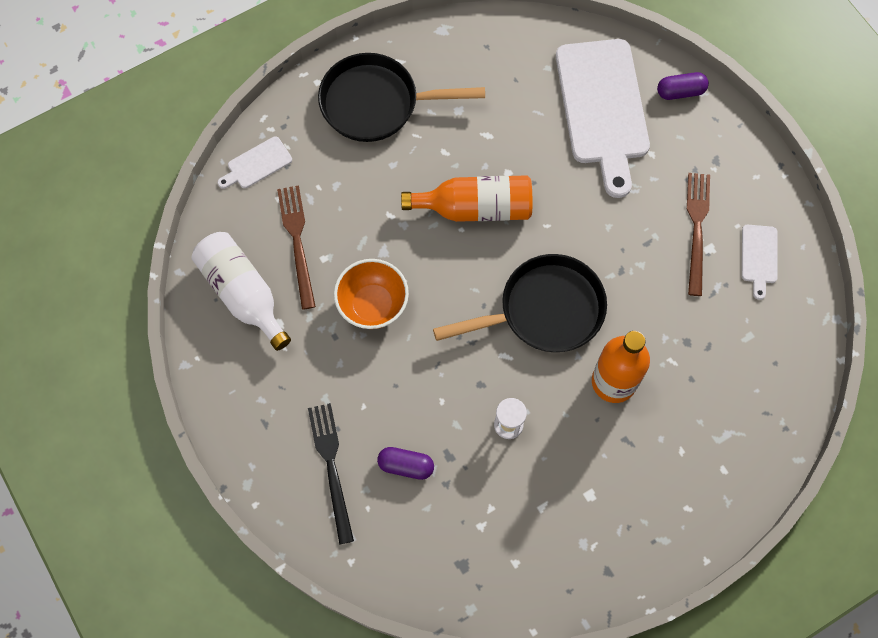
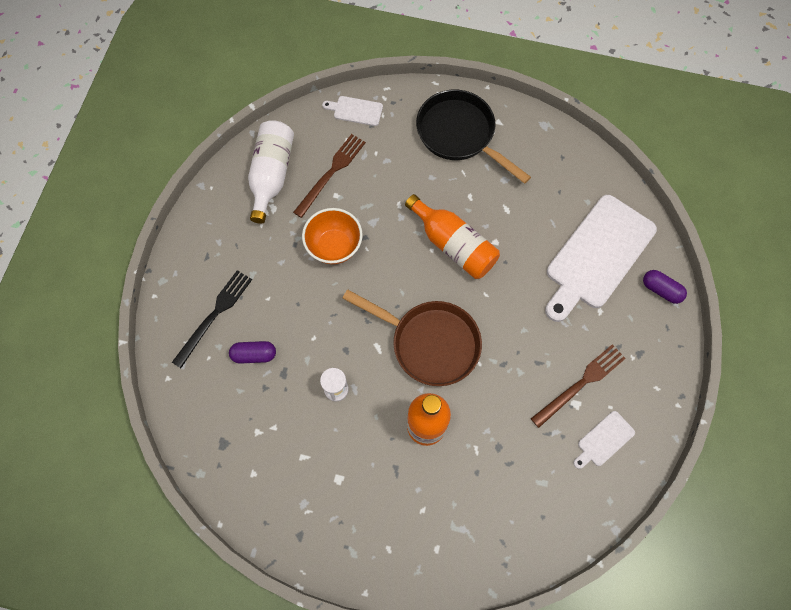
camera: 45 degrees right, 0 degrees up
purple capsule [377,447,434,480] -> purple capsule turned 60 degrees counterclockwise [229,341,276,364]
black pan [433,254,607,352] -> brown pan [342,290,482,386]

